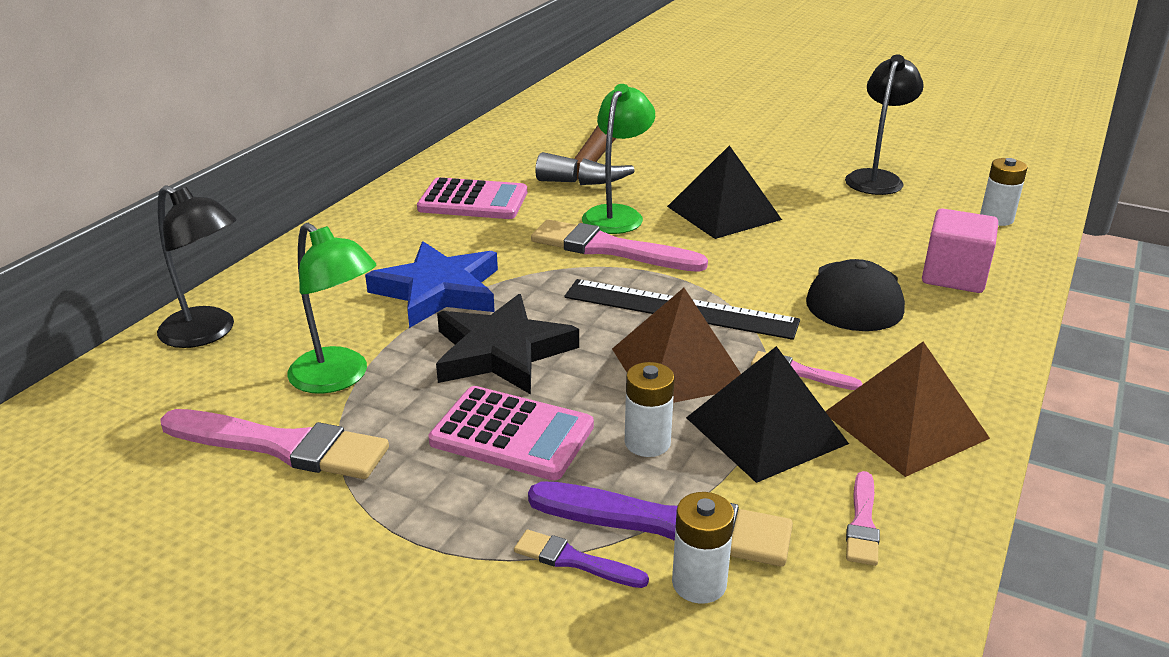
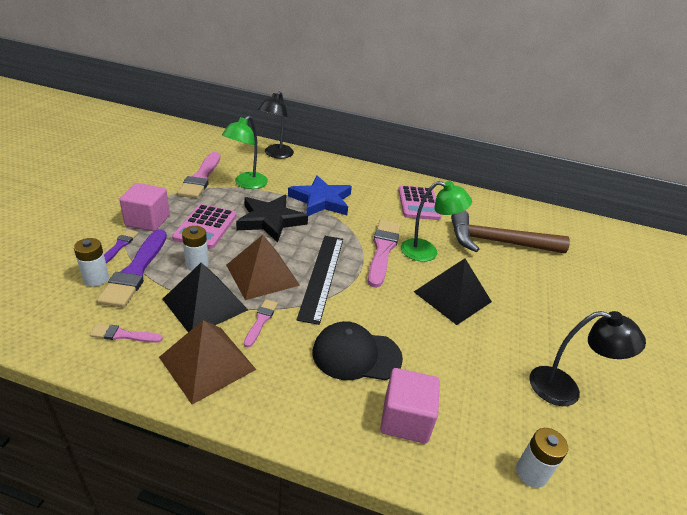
camera: 75 degrees right, 5 degrees up
none -> pink cube [119,183,170,231]

